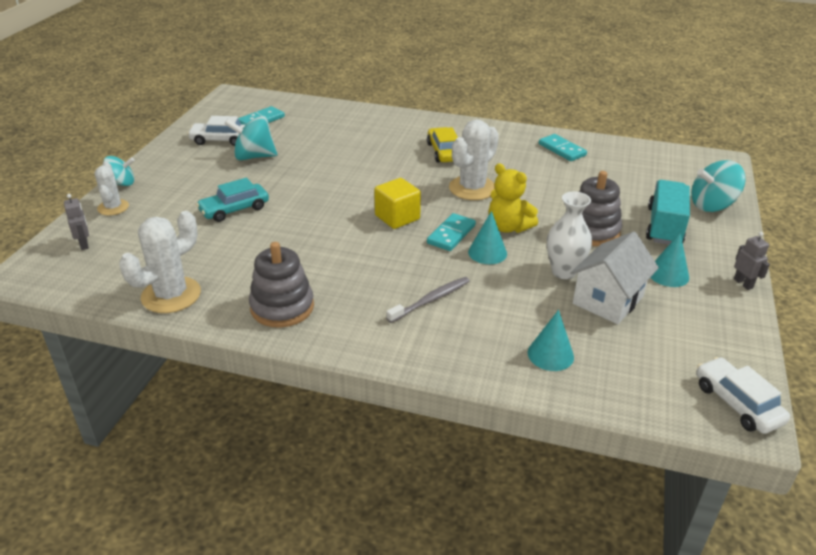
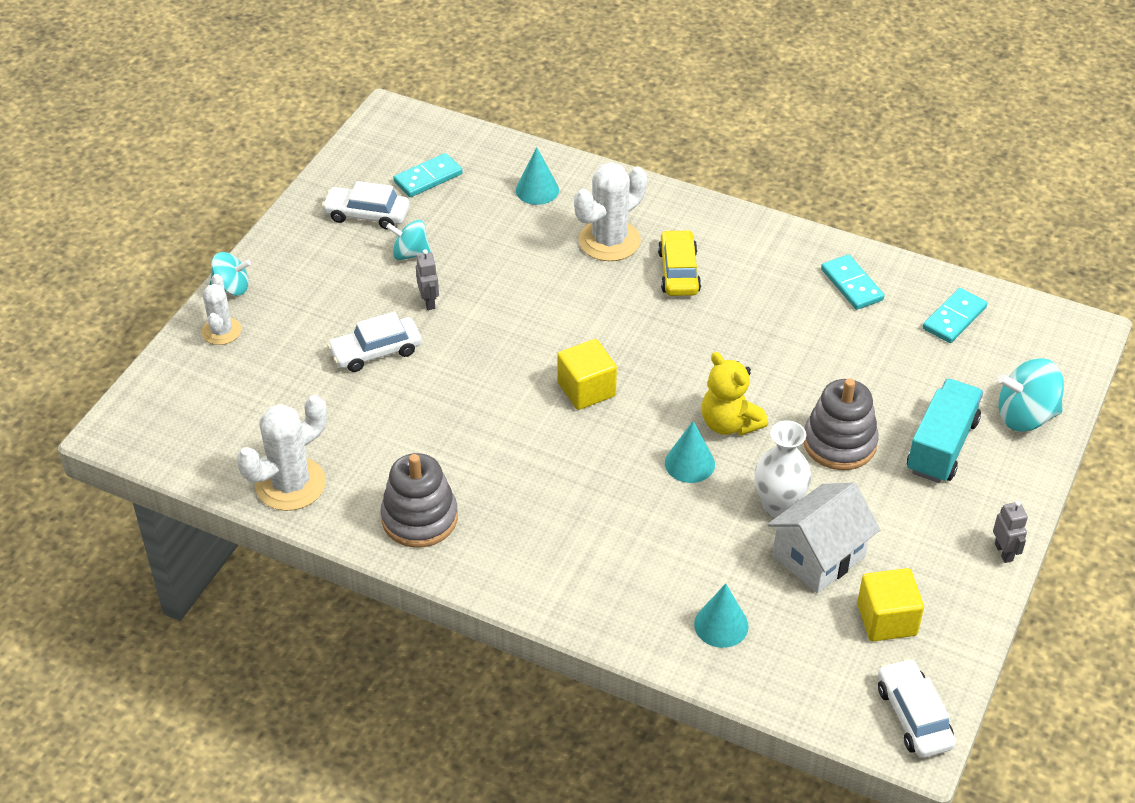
camera: 10 degrees right, 10 degrees up
grey robot [64,194,89,250] -> grey robot moved to [416,249,439,310]
turquoise car [196,178,269,222] -> white car [327,311,422,372]
turquoise spinning top [224,116,277,160] -> turquoise spinning top [386,220,431,260], size x0.65
grey toothbrush [386,277,469,323] -> none
turquoise domino [427,213,476,251] -> turquoise domino moved to [923,288,987,343]
white cactus [449,119,499,200] -> white cactus moved to [574,162,647,261]
turquoise cone [650,232,689,287] -> turquoise cone moved to [516,147,559,205]
none -> yellow cube [857,568,924,641]

